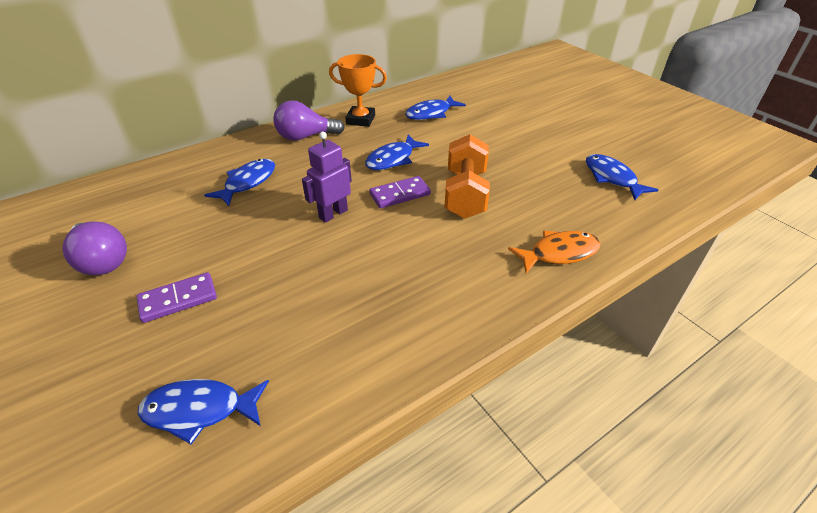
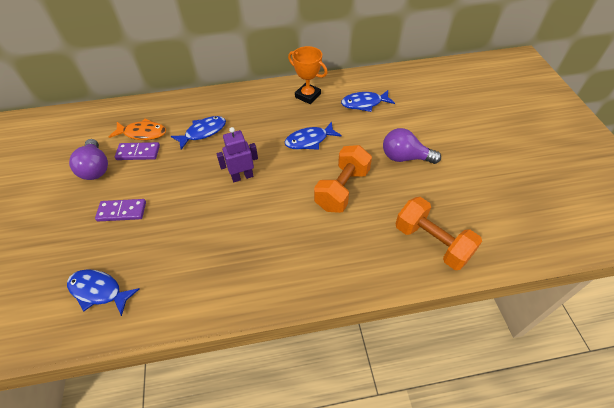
camera: 25 degrees right, 10 degrees up
purple light bulb [273,100,345,141] -> purple light bulb moved to [383,128,441,164]
purple domino [369,176,431,208] -> purple domino moved to [115,142,160,160]
orange fish [508,231,601,273] -> orange fish moved to [109,118,166,140]
blue fish [586,154,658,200] -> none
none -> orange dumbbell [395,197,482,270]

